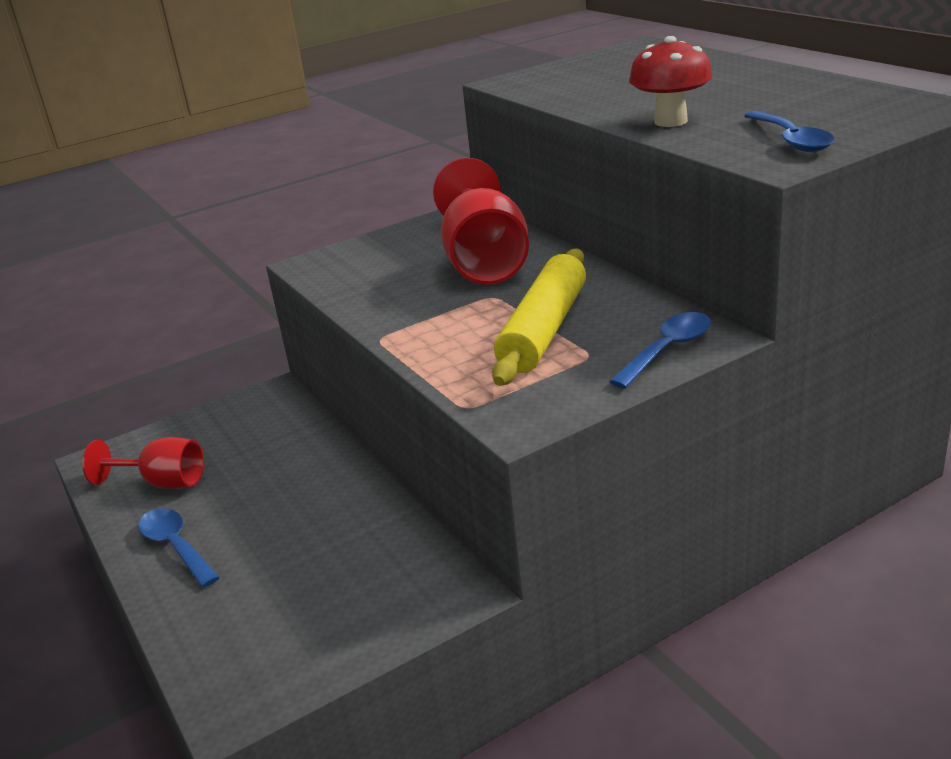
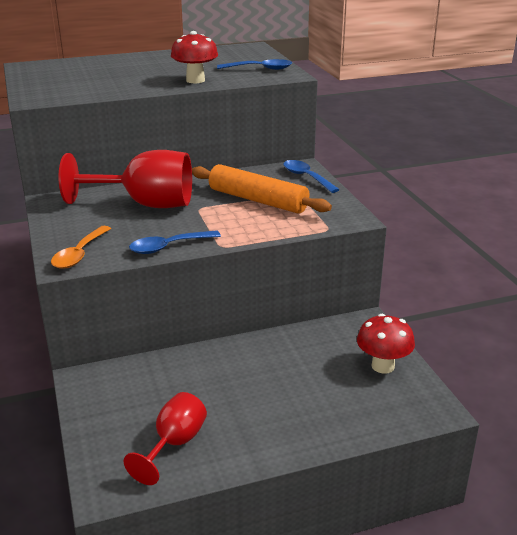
camera: 80 degrees left, 0 degrees up
blue spoon [138,508,220,588] -> blue spoon moved to [129,230,221,254]
yellow rolling pin [492,248,586,386] -> orange rolling pin [192,164,332,213]
none -> orange spoon [51,226,111,269]
none -> red mushroom [357,314,415,374]

